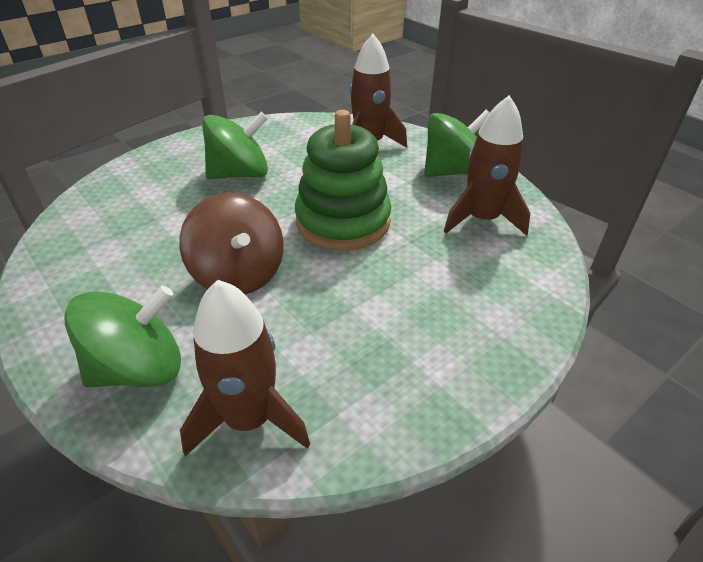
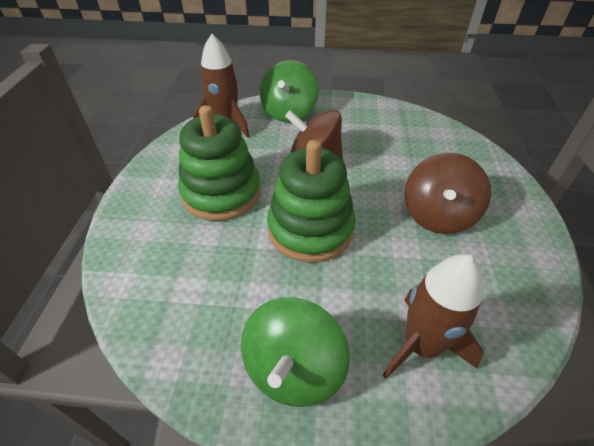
camera: 135 degrees right, 5 degrees up
green spinning top [202,112,268,179] -> brown spinning top [405,153,491,234]
brown rocket [444,95,530,236] -> none
none -> green stacking toy [178,105,261,221]

